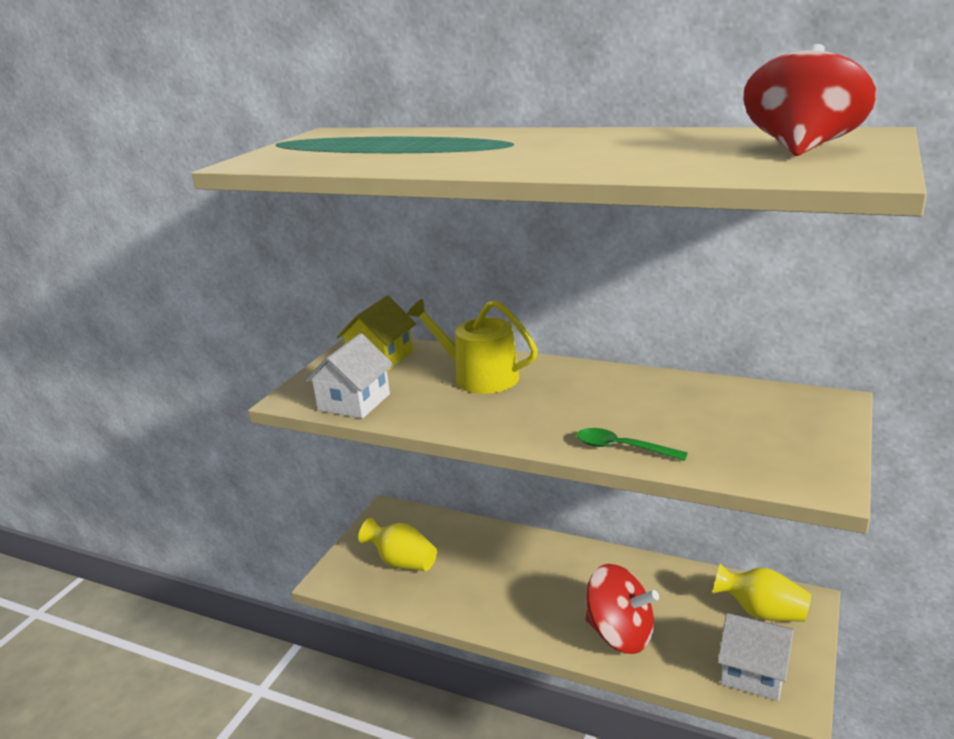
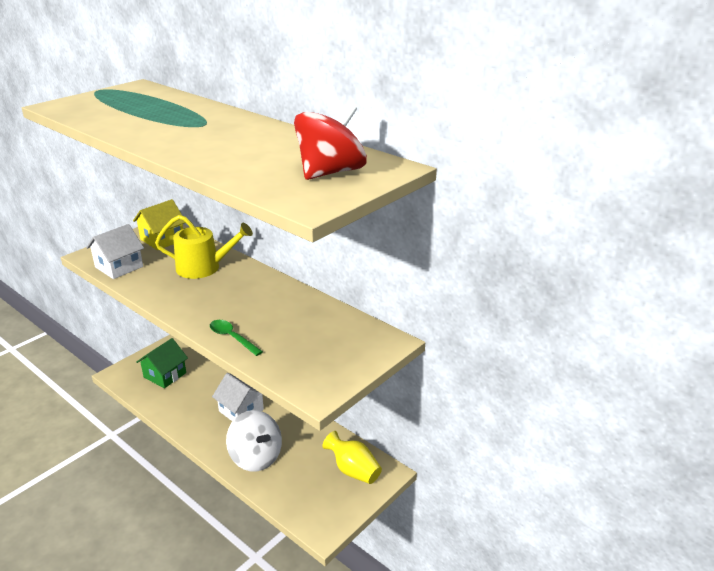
camera: 15 degrees right, 5 degrees up
yellow vase [358,518,437,571] -> green house [136,338,188,388]
yellow watering can [407,299,538,394] -> yellow watering can turned 135 degrees clockwise [155,215,253,279]
red spinning top [586,564,659,654] -> white spinning top [226,410,282,472]
white house [717,613,794,701] -> white house moved to [212,373,264,422]

